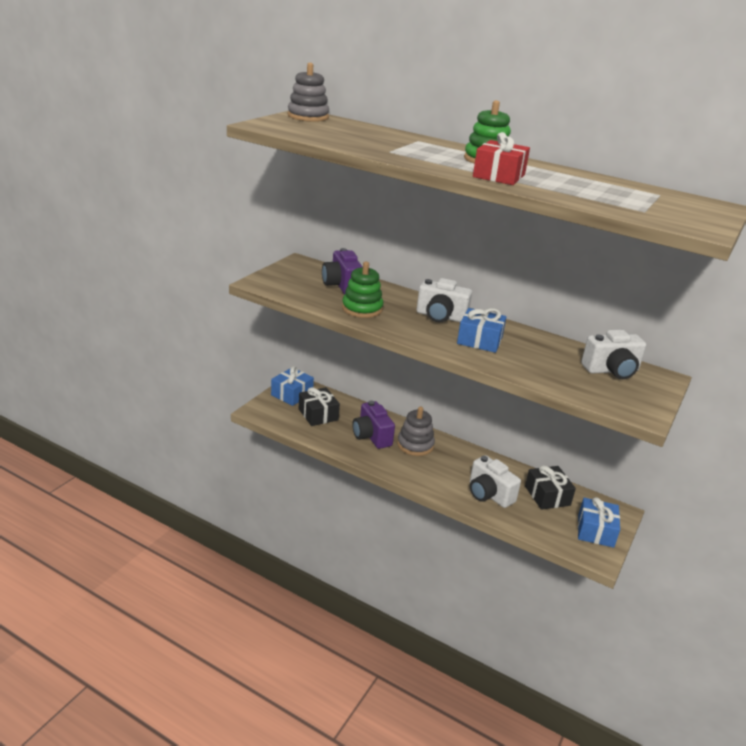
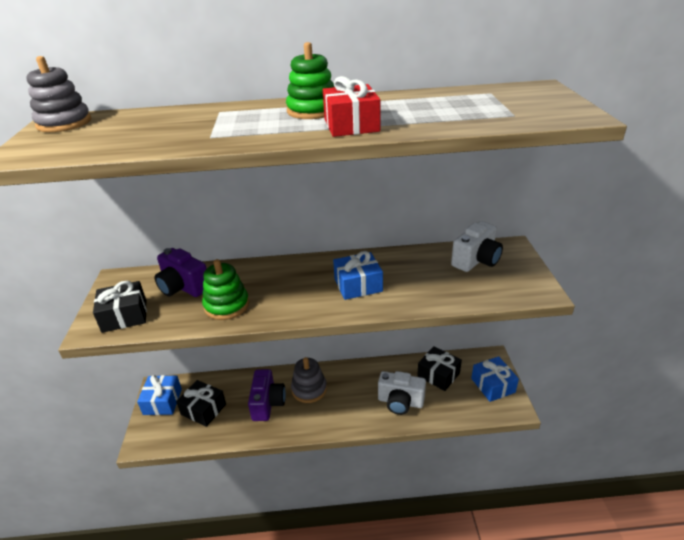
camera: 30 degrees left, 5 degrees up
purple camera [352,400,395,449] -> purple camera turned 120 degrees counterclockwise [248,369,286,421]
white camera [417,278,472,323] -> none
none -> black gift [93,281,147,333]

